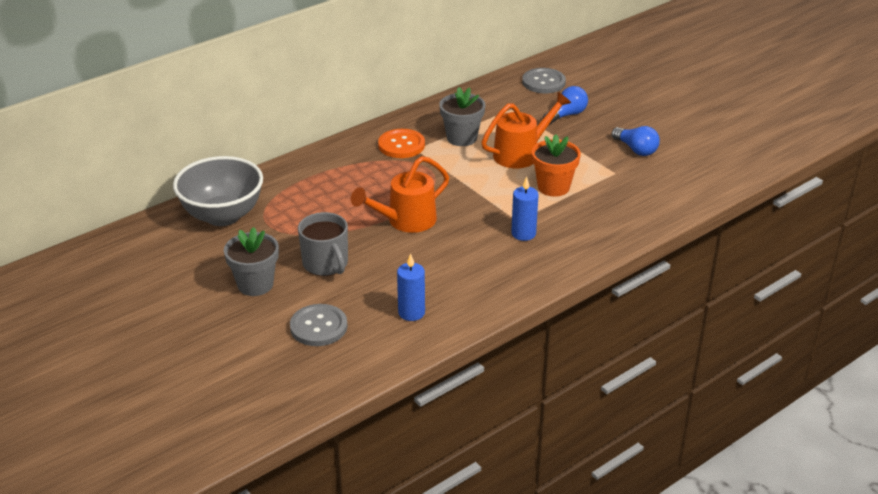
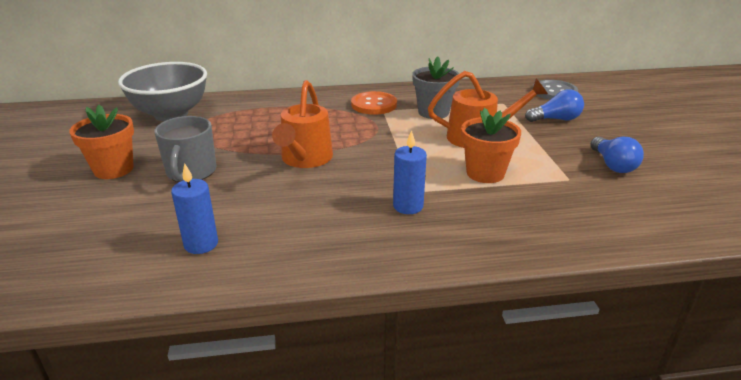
camera: 30 degrees right, 5 degrees down
grey flower pot [224,227,279,296] -> orange flower pot [69,105,134,179]
grey button [290,304,348,346] -> none
orange watering can [351,156,449,233] -> orange watering can turned 75 degrees counterclockwise [272,80,333,168]

